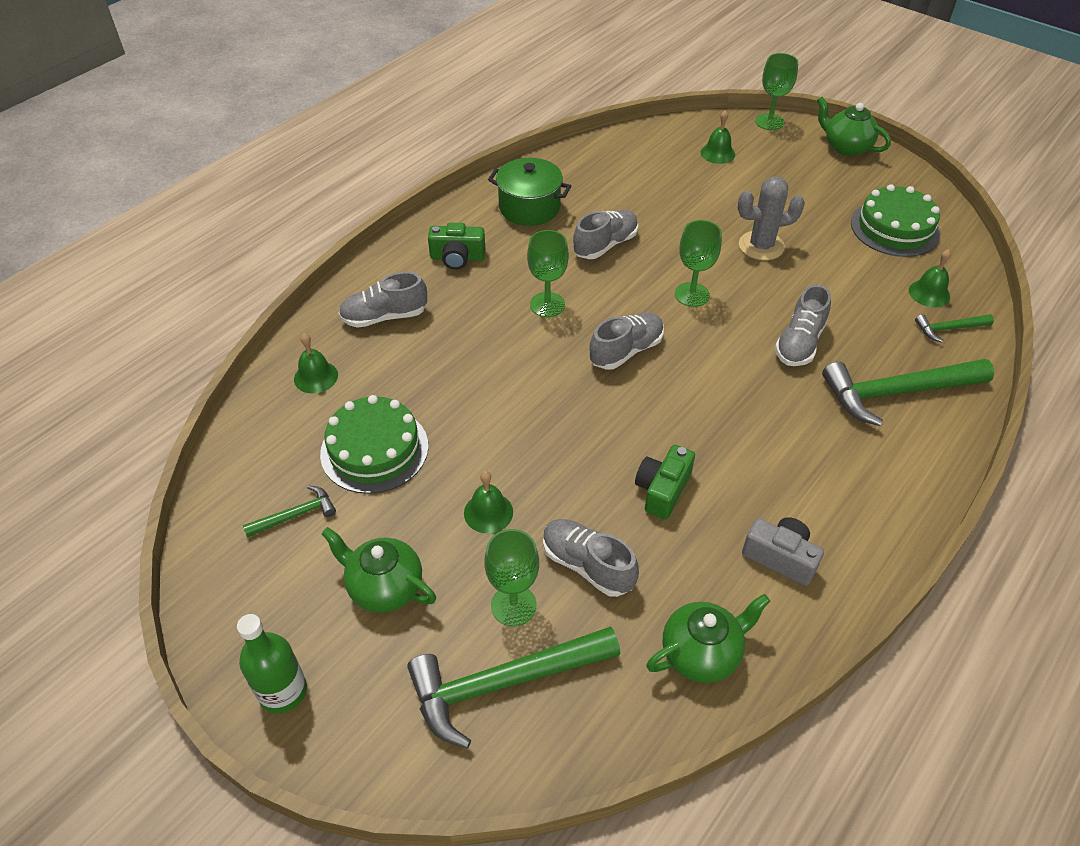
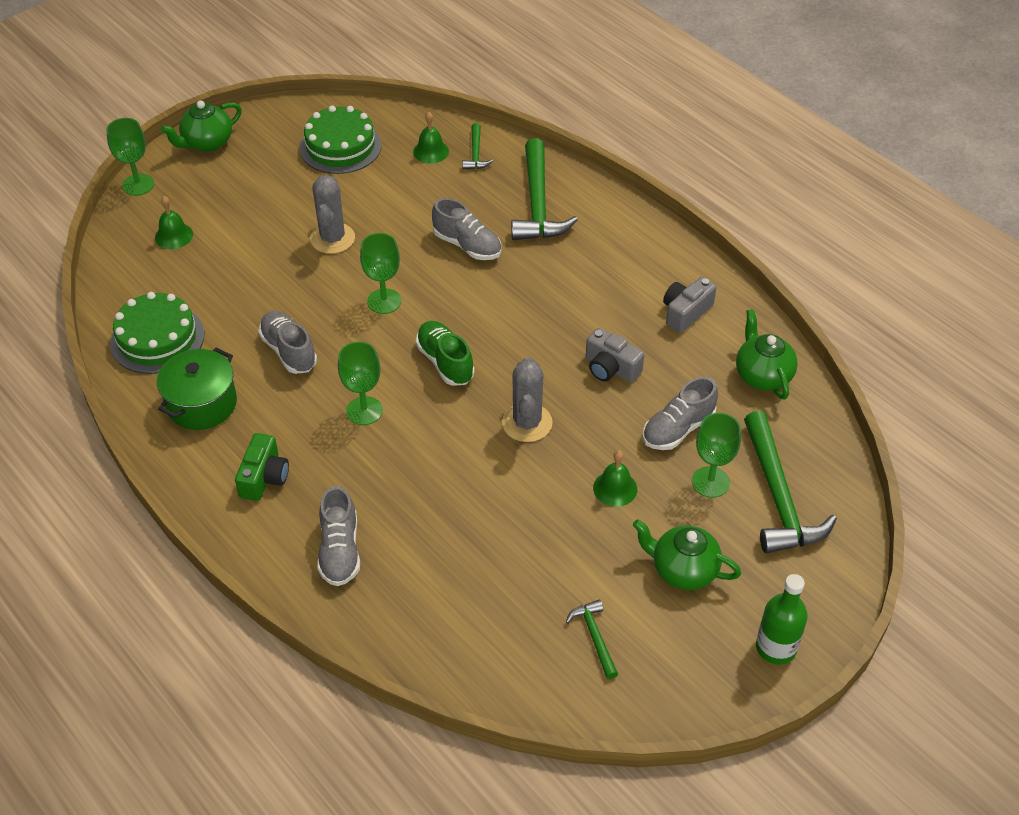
camera: 80 degrees left, 0 degrees up
green bell [294,333,338,393] -> none
green cake [320,395,428,494] -> green cake moved to [110,292,204,374]
green teapot [321,527,436,613] -> green teapot turned 75 degrees clockwise [633,519,741,590]
grey shoe [589,312,664,370] -> green shoe [416,321,474,386]
green camera [635,445,695,519] -> grey camera [586,328,644,382]
none -> grey cactus [502,357,553,442]

